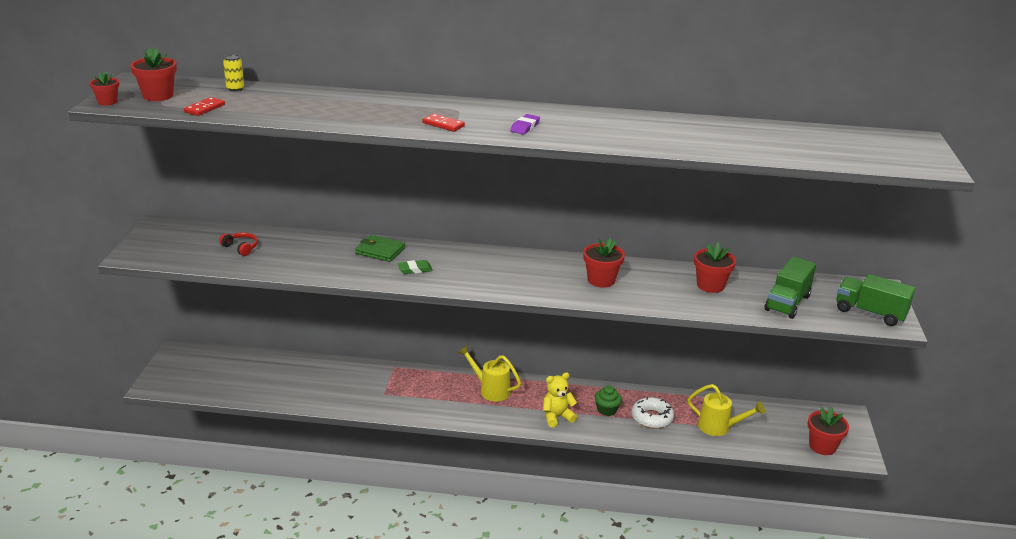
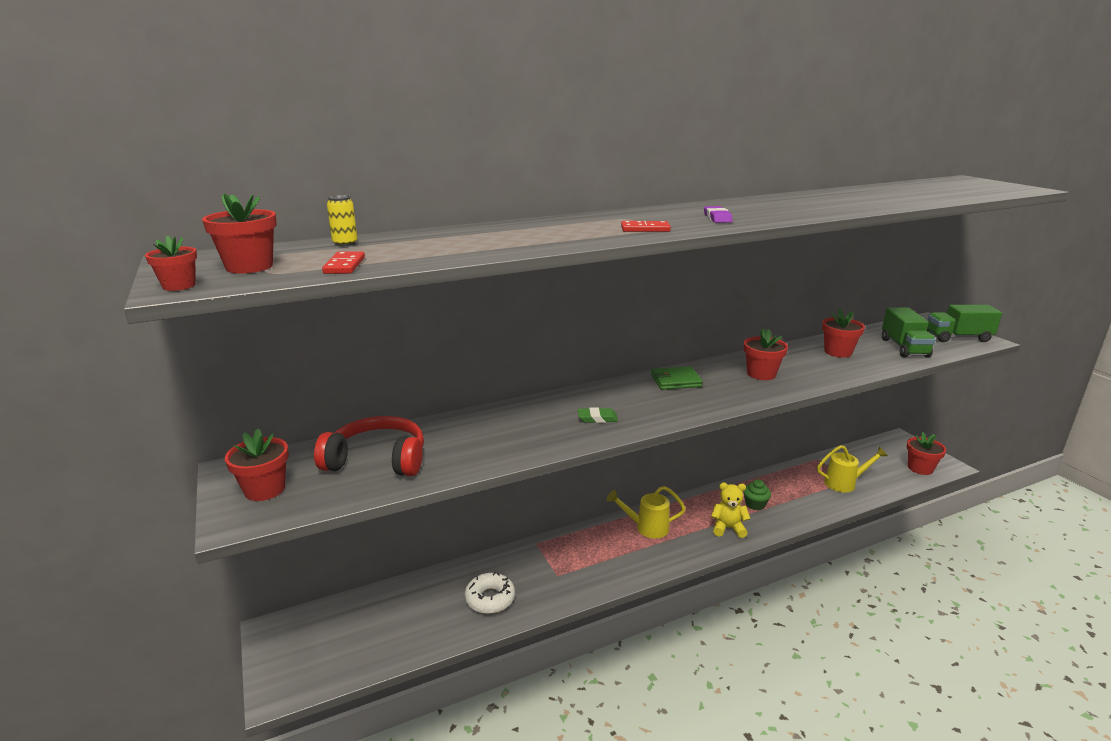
camera: 30 degrees left, 5 degrees down
red headphones [219,232,258,256] -> red headphones [314,416,424,476], size x2.09
green wallet [355,235,405,262] -> green wallet moved to [651,366,703,390]
green eraser [397,260,433,274] -> green eraser turned 45 degrees clockwise [578,407,618,423]
yellow teddy bear [543,372,577,427] -> yellow teddy bear turned 60 degrees clockwise [711,482,751,538]
white donut [632,397,674,429] -> white donut moved to [465,572,515,614]
none -> red flower pot [225,429,289,501]

